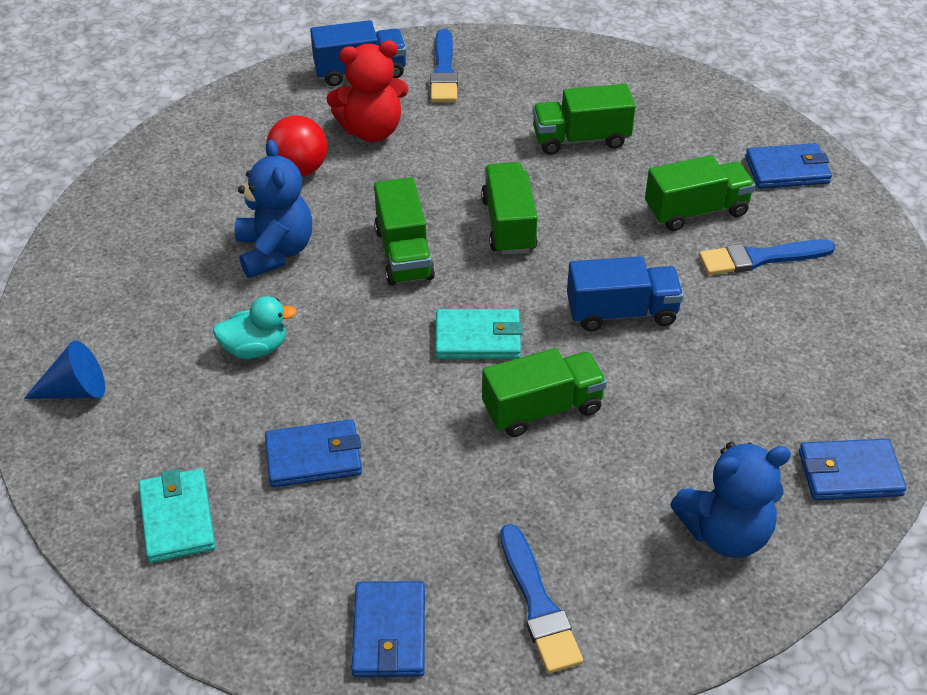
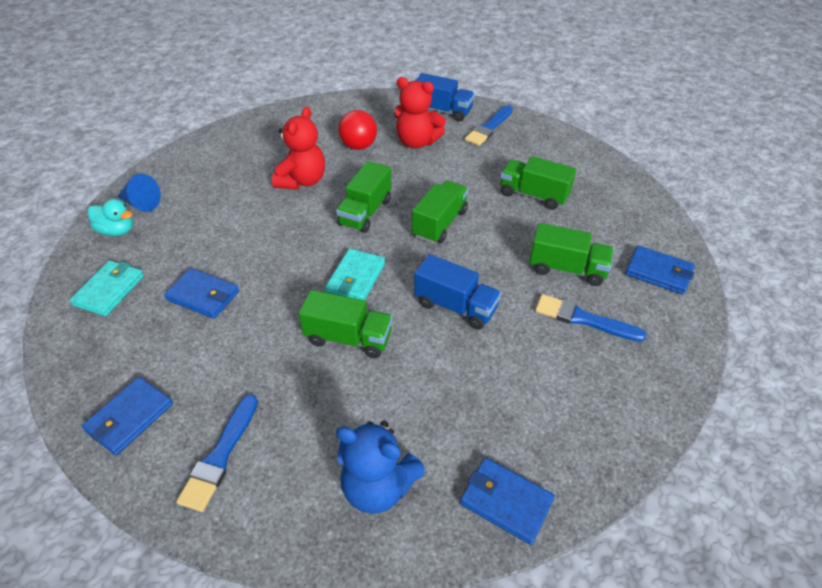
camera: 35 degrees right, 0 degrees up
turquoise duck [213,296,297,359] -> turquoise duck moved to [88,199,133,236]
blue teddy bear [235,140,312,278] -> red teddy bear [272,107,325,190]
turquoise wallet [435,309,523,359] -> turquoise wallet turned 75 degrees clockwise [325,249,385,300]

